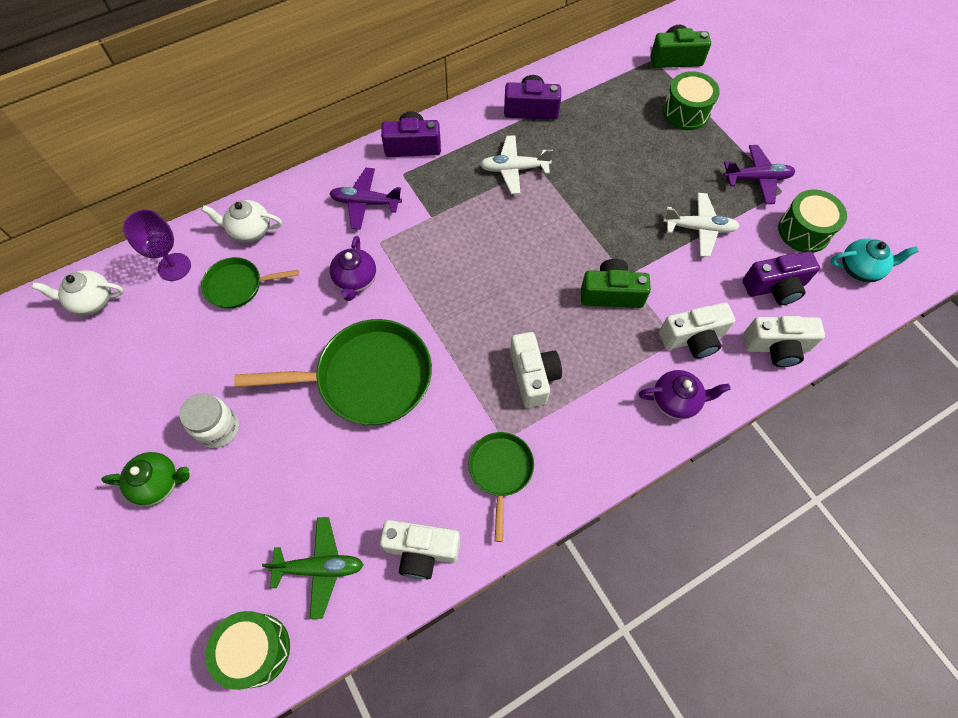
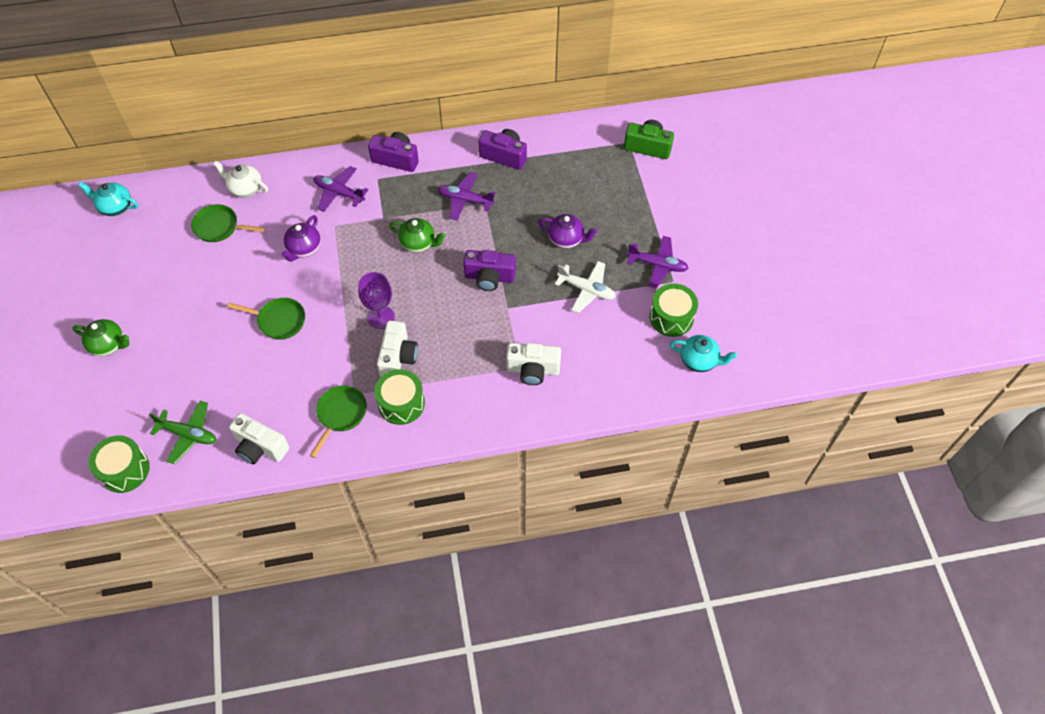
camera: 20 degrees right, 5 degrees down
white teapot [32,270,124,316] -> turquoise teapot [78,182,138,216]
purple goblet [123,209,191,281] -> purple goblet moved to [358,272,395,329]
white jar [180,393,239,448] -> none
green pan [234,319,432,425] -> green pan [227,298,305,340], size x0.54
white plane [480,135,553,194] -> purple plane [438,172,496,221]
green camera [581,259,651,308] -> none
purple teapot [639,370,731,420] -> purple teapot moved to [538,214,598,248]
green drum [663,71,720,130] -> green drum moved to [374,369,425,425]
purple camera [742,251,820,305] -> purple camera moved to [463,250,516,291]
white camera [743,316,825,367] -> none
none -> green teapot [389,218,445,252]

